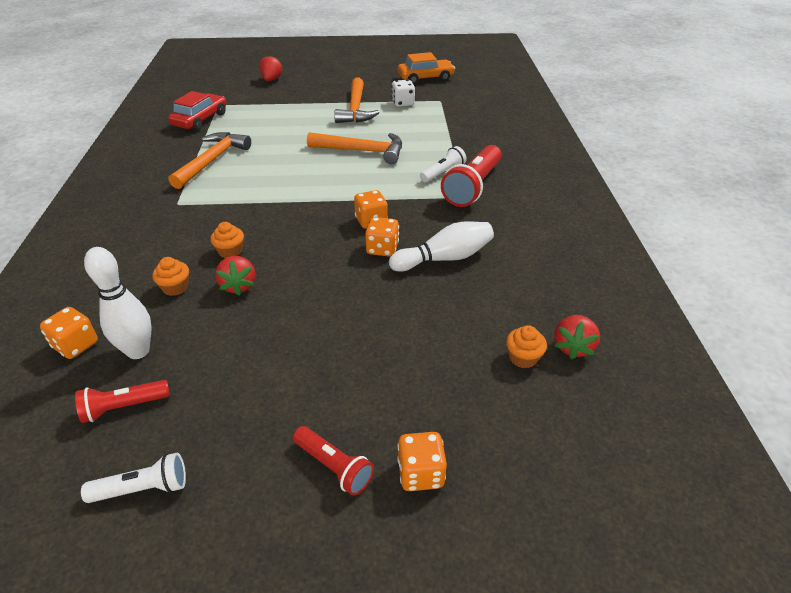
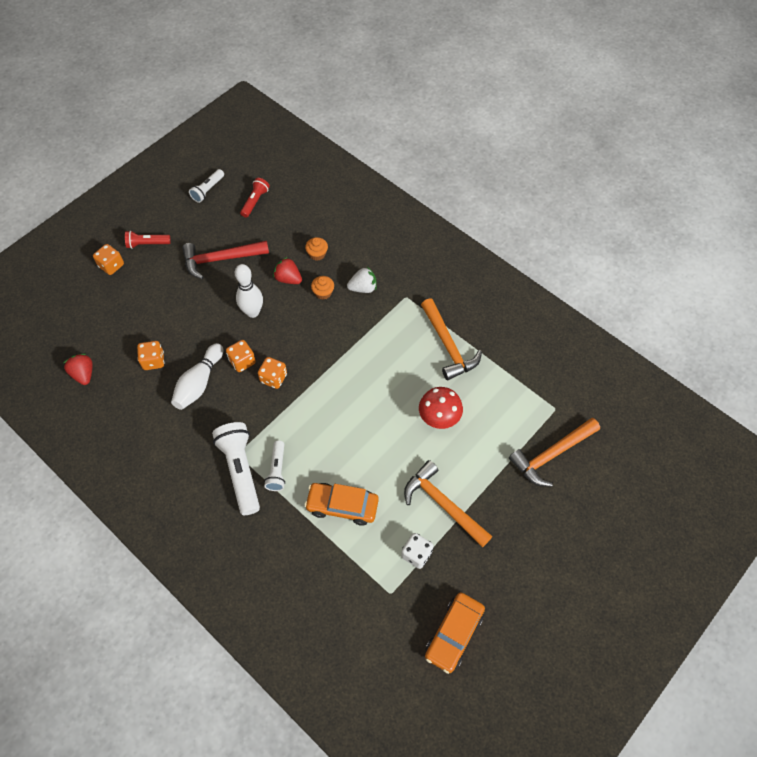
camera: 135 degrees right, 20 degrees up
orange dice [40,307,98,359] -> orange dice moved to [137,341,164,370]
white bowling pin [84,247,152,359] -> white bowling pin moved to [235,264,263,318]
red car [168,91,226,131] -> none
red strawberry [259,54,283,81] -> none
orange hammer [307,132,402,164] -> orange hammer moved to [509,418,600,487]
red flashlight [441,145,502,207] -> white flashlight [212,422,260,515]
orange cupcake [506,325,547,368] -> none
none -> red hammer [182,241,269,279]
none -> orange car [304,483,379,526]
none -> white strawberry [347,267,377,293]
none -> red mushroom [419,387,463,429]

